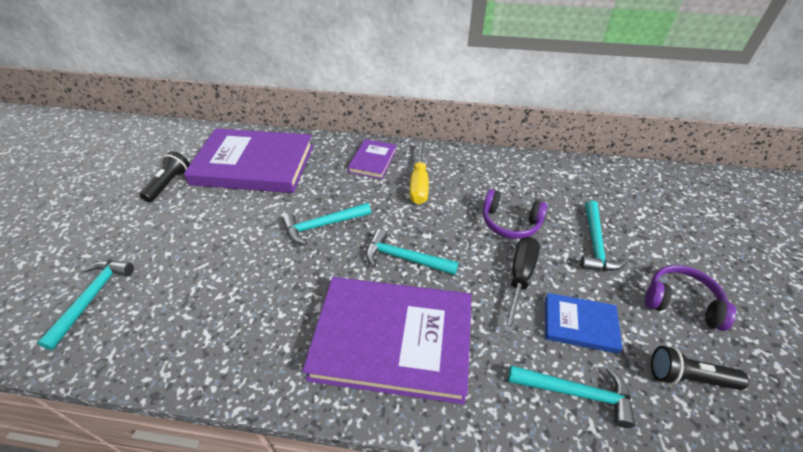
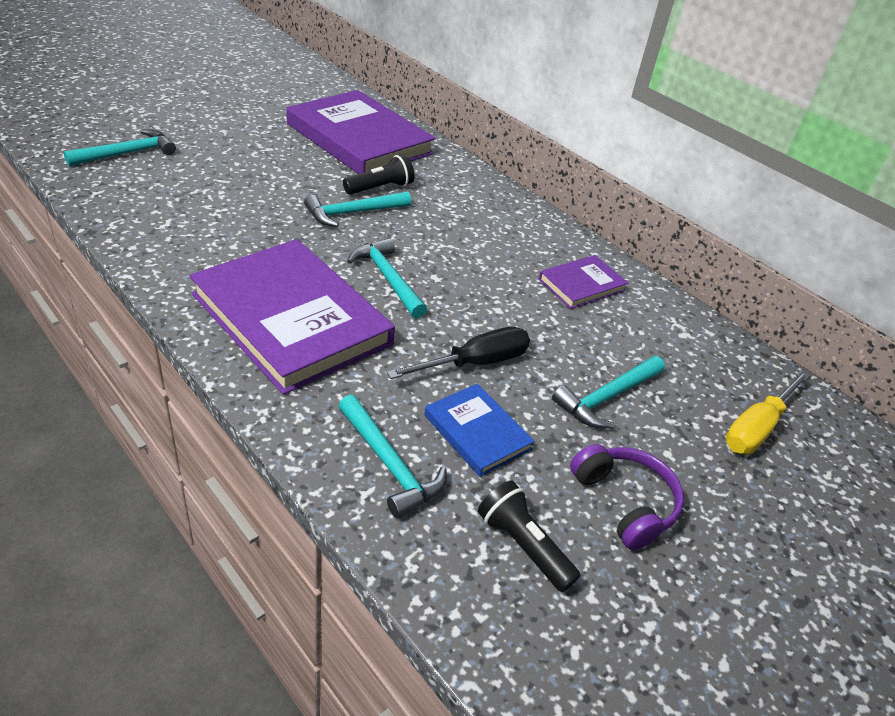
camera: 35 degrees right, 5 degrees down
black flashlight [140,151,190,202] -> black flashlight moved to [343,154,415,195]
turquoise hammer [282,202,371,245] -> turquoise hammer turned 45 degrees counterclockwise [304,191,411,227]
purple book [348,139,397,179] -> purple book moved to [539,255,628,309]
yellow screwdriver [410,141,429,204] -> yellow screwdriver moved to [725,370,810,454]
purple headphones [483,189,547,239] -> none

